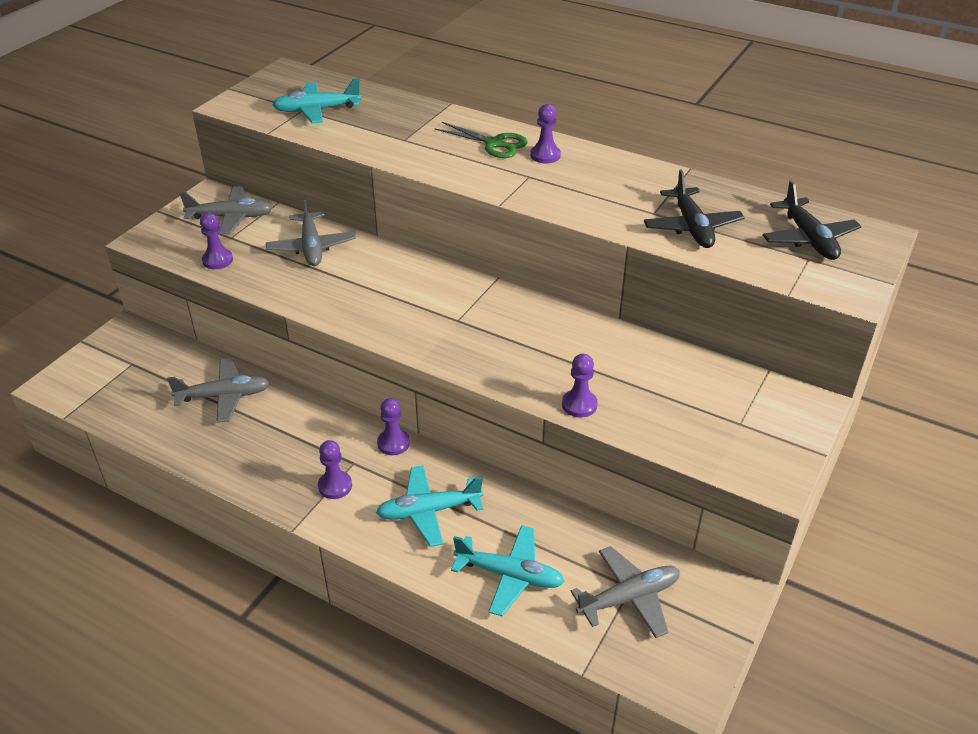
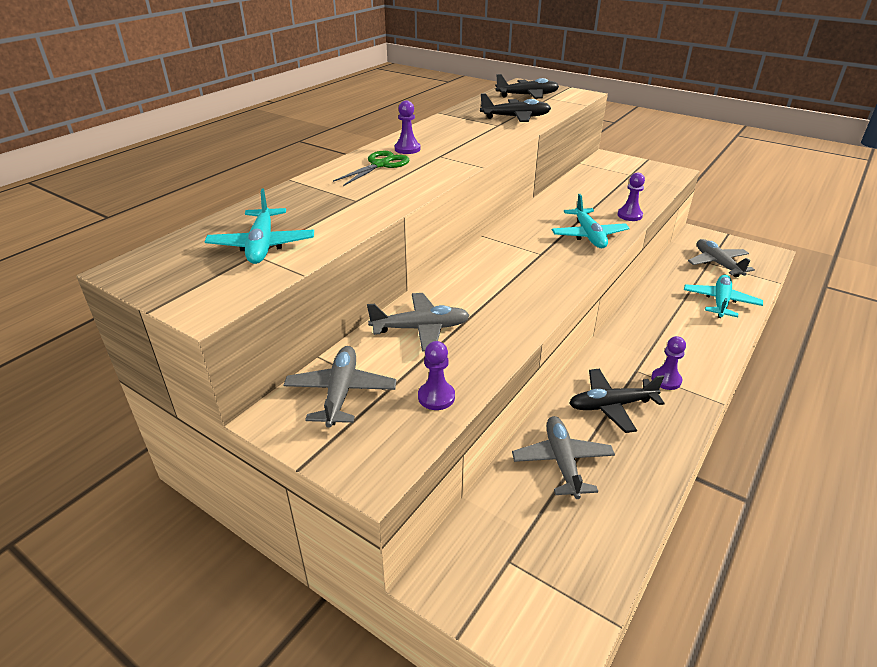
camera: 85 degrees left, 5 degrees down
turquoise plane [376,465,483,547] -> turquoise plane moved to [552,194,630,248]
purple pawn [377,398,410,455] -> none
none -> black plane [569,369,665,433]

